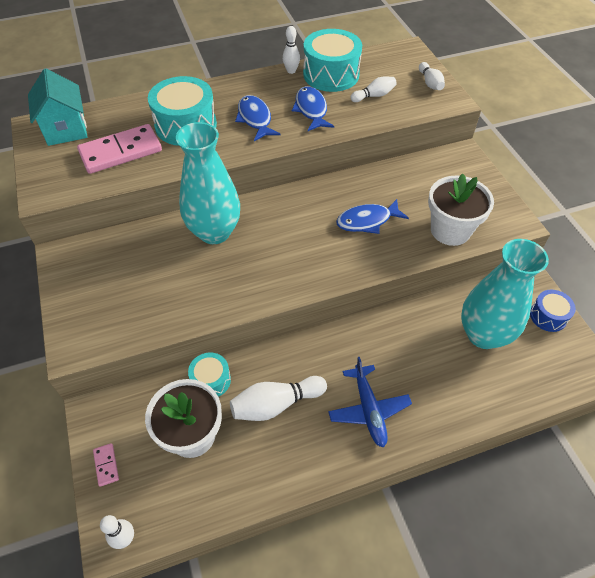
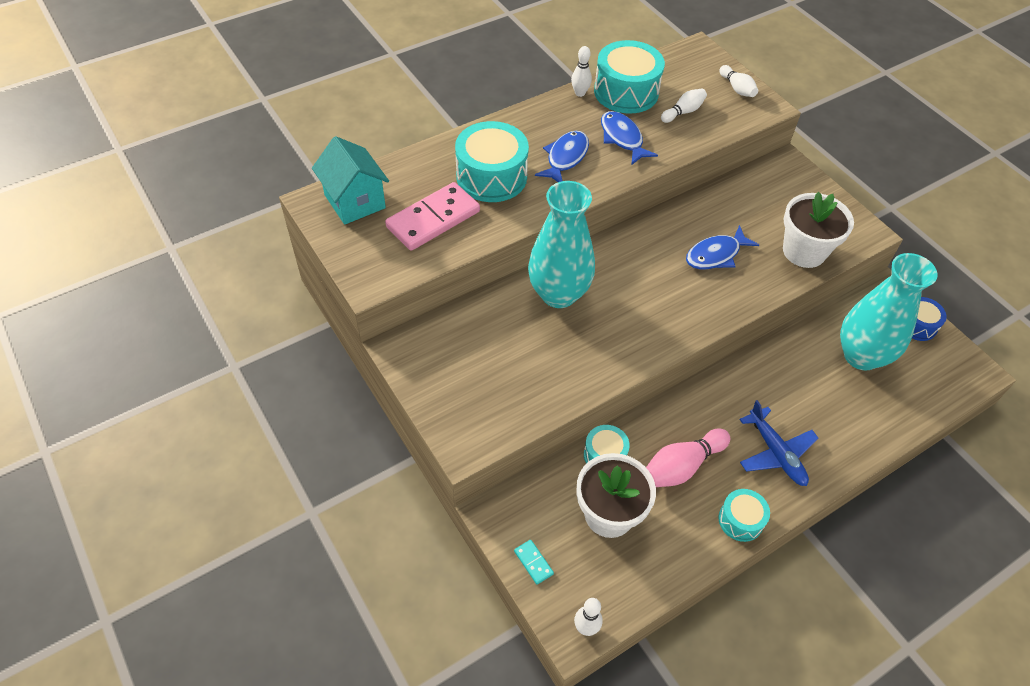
camera: 15 degrees left, 0 degrees up
pink domino [93,443,119,487] -> turquoise domino [514,540,554,584]
white bowling pin [230,376,327,421] -> pink bowling pin [646,428,730,487]
blue fish [235,95,280,141] -> blue fish turned 60 degrees clockwise [535,131,589,182]
none -> turquoise drum [718,489,770,542]

